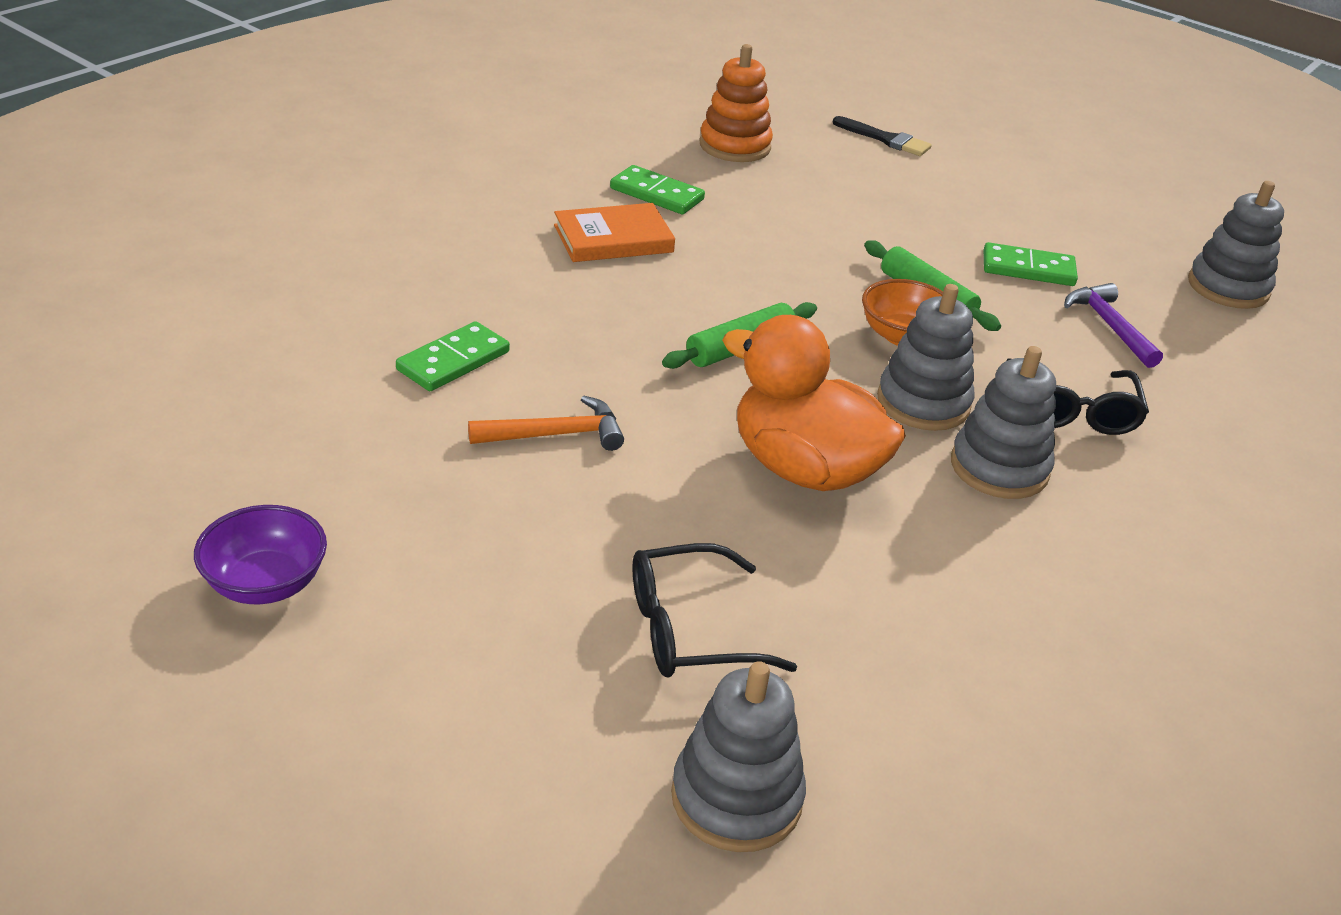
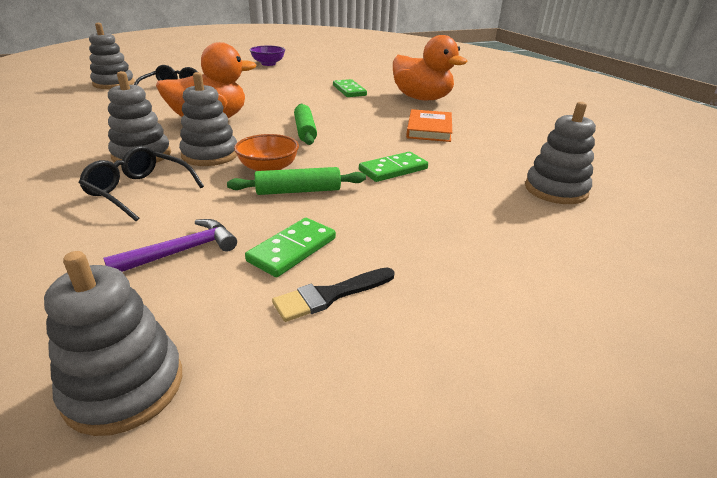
camera: 120 degrees right, 5 degrees down
orange hammer [468,396,624,451] -> none
green domino [610,165,705,214] -> green domino moved to [359,152,428,182]
orange stacking toy [700,44,773,162] -> grey stacking toy [525,102,596,204]
black brush [833,116,932,156] -> black brush moved to [272,267,395,322]
purple hammer [1064,283,1163,368] -> purple hammer turned 45 degrees counterclockwise [103,219,237,272]
none -> orange duck [393,35,468,100]

